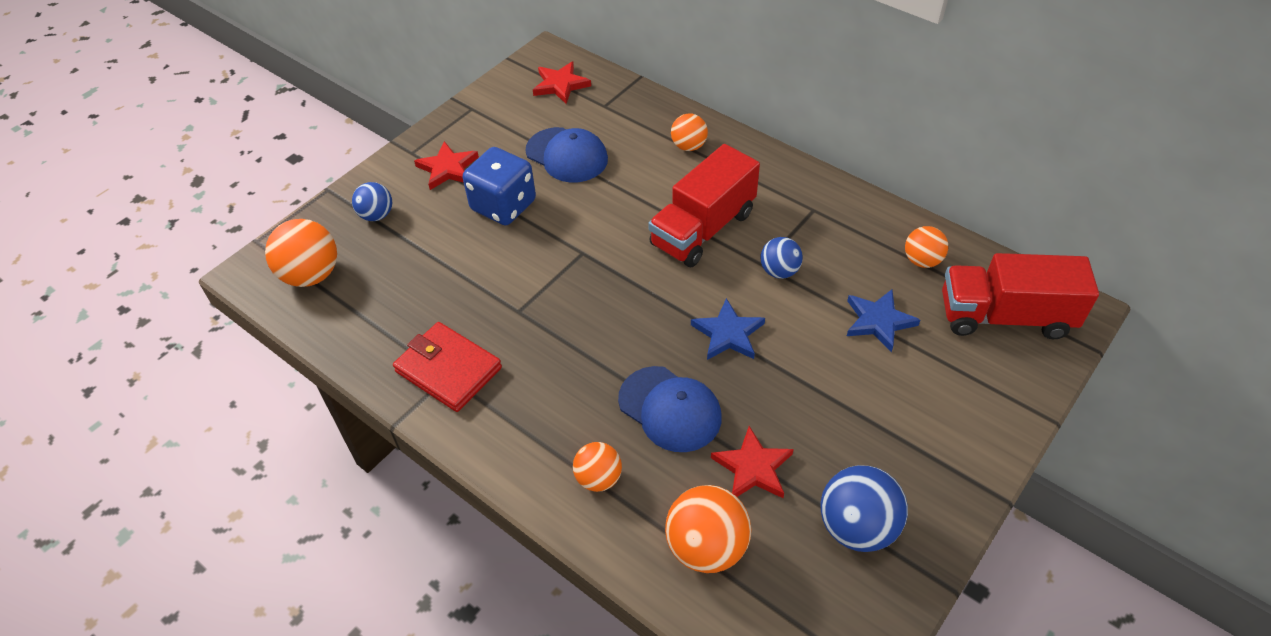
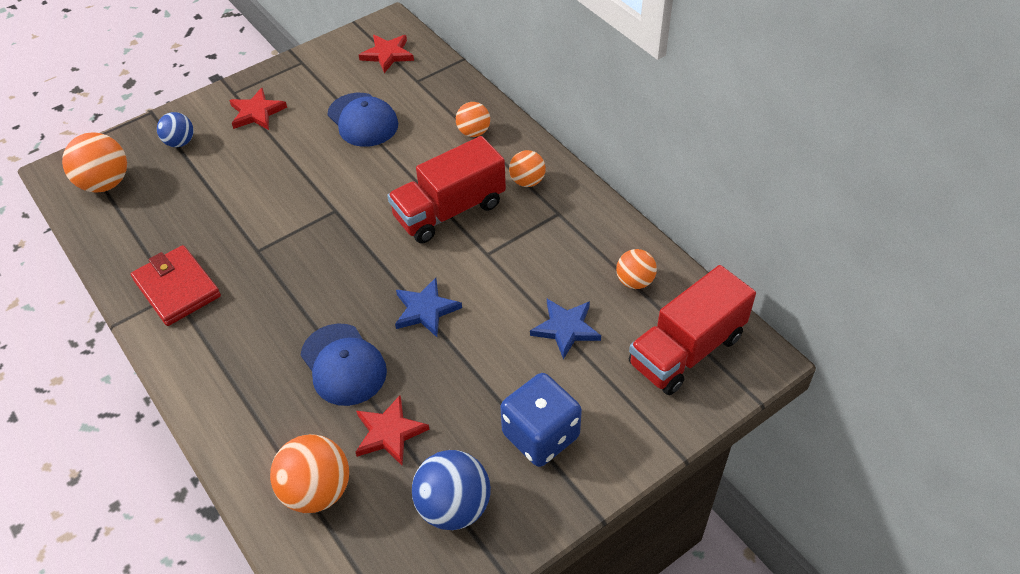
camera: 15 degrees right, 0 degrees up
blue dice [463,147,536,225] -> blue dice moved to [500,373,582,467]
orange ball [573,442,622,492] -> orange ball moved to [509,150,546,187]
blue ball [760,237,803,279] -> none
red truck [942,253,1099,339] -> red truck turned 60 degrees counterclockwise [629,265,756,395]

